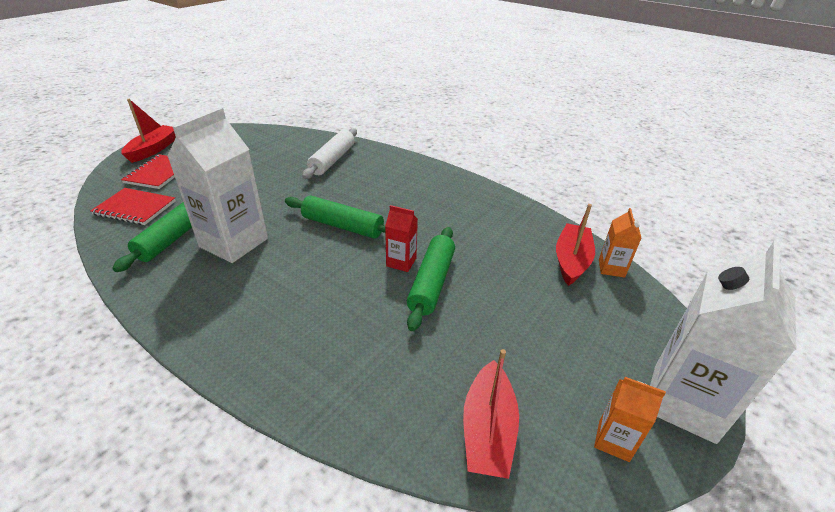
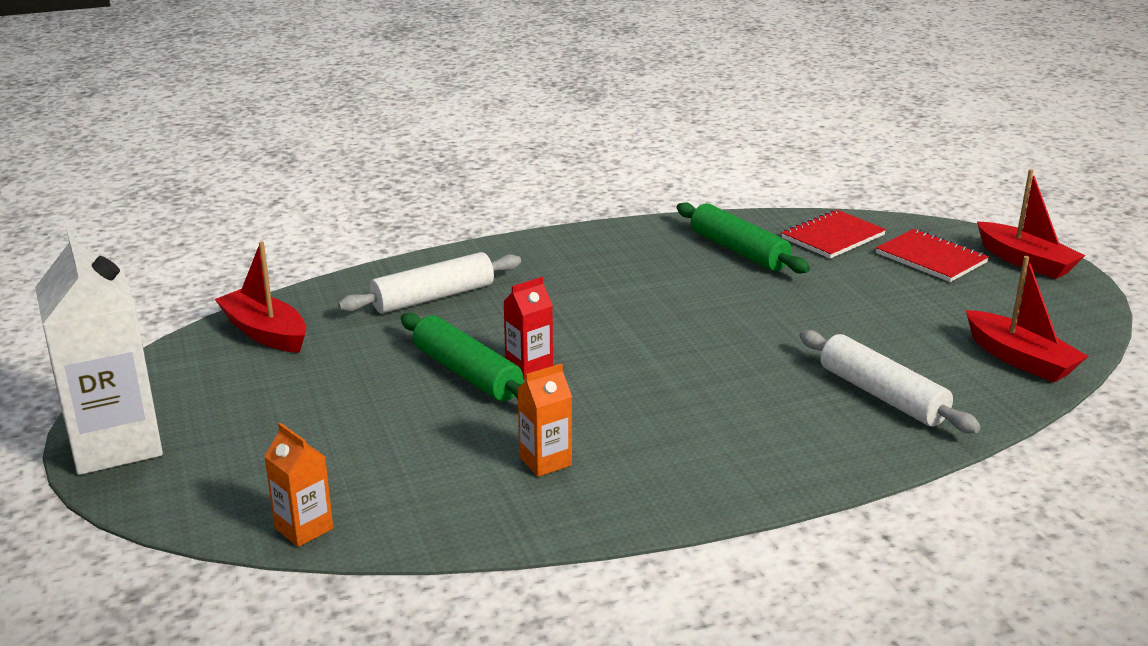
camera: 125 degrees right, 10 degrees down
white carton [167,107,268,263] -> none
green rolling pin [285,195,385,239] -> none
red boat [556,204,595,286] -> red boat moved to [966,256,1088,383]
orange carton [594,377,666,462] -> orange carton moved to [518,363,572,477]
none -> white rolling pin [338,252,521,313]

